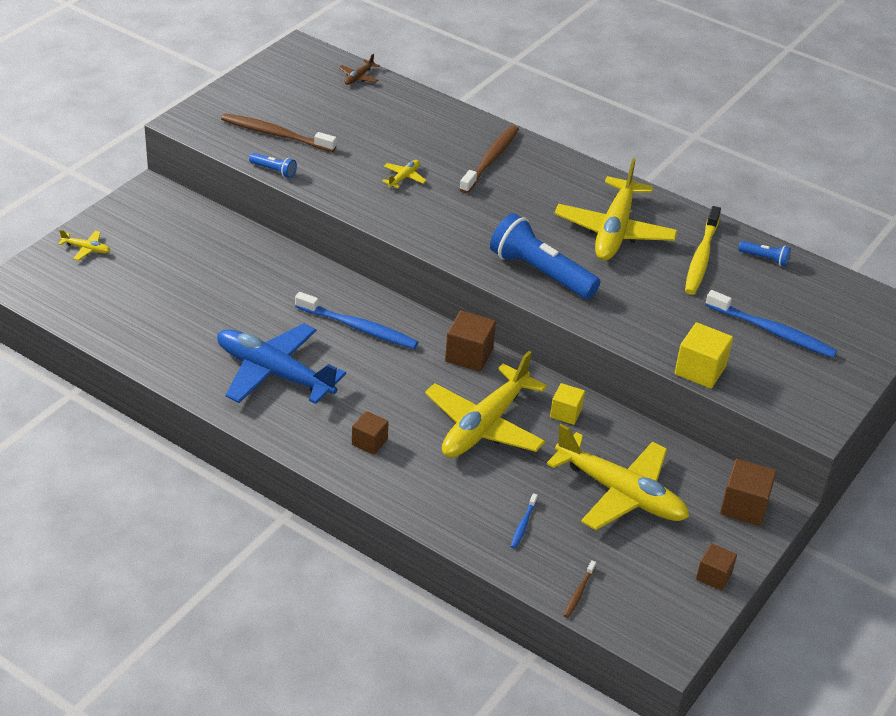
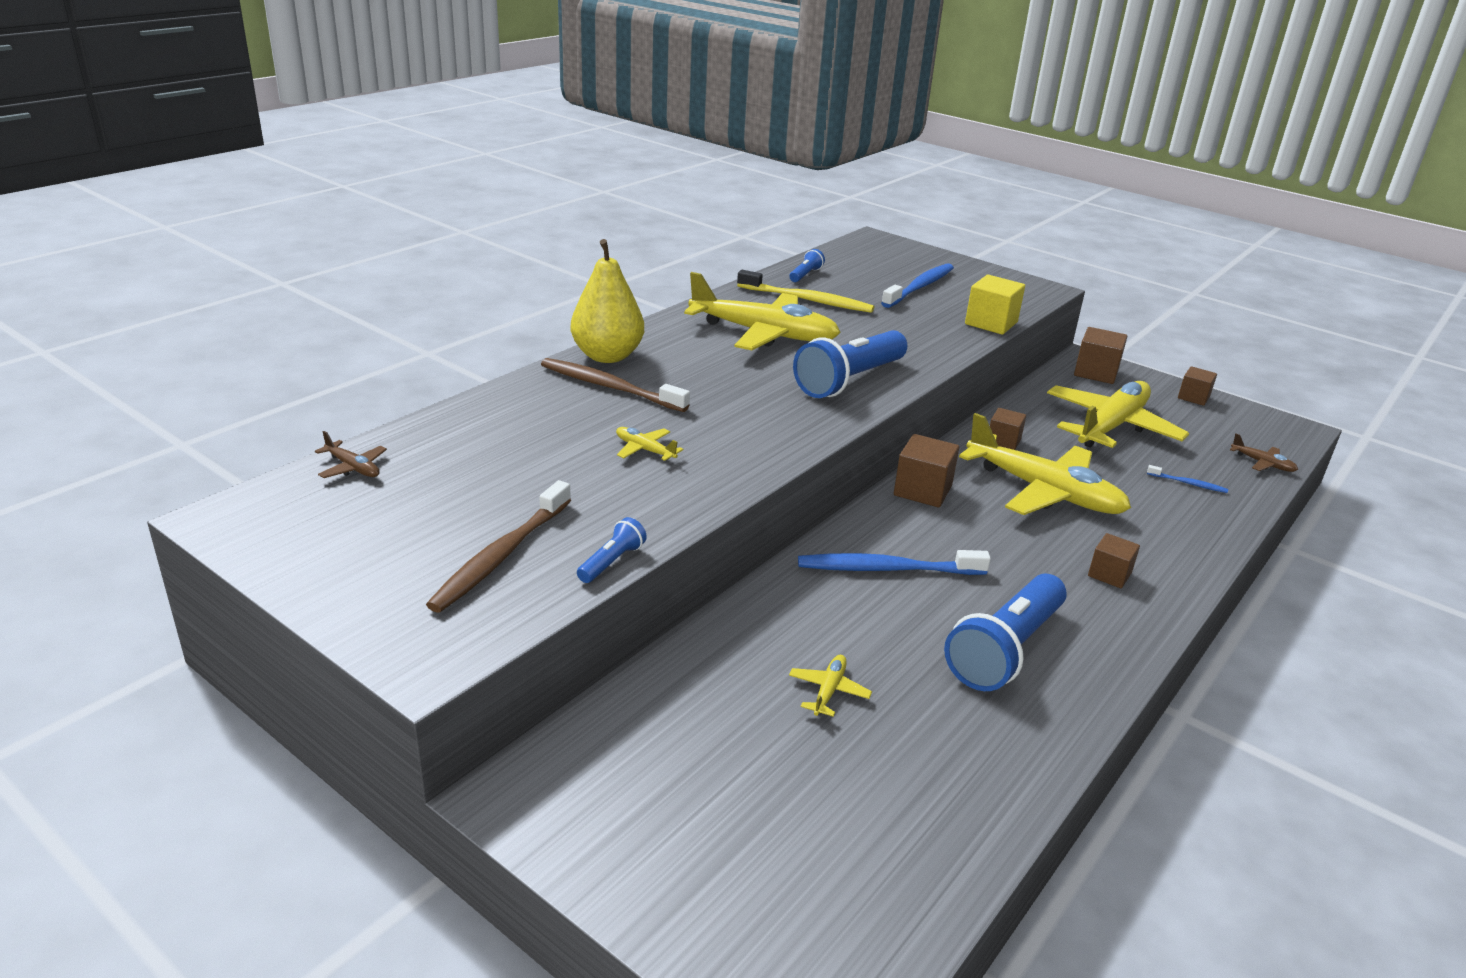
camera: 85 degrees left, 10 degrees down
yellow plane [58,230,110,261] -> yellow plane moved to [789,655,872,717]
blue plane [217,323,346,404] -> blue flashlight [944,574,1067,691]
blue toothbrush [295,292,418,349] -> blue toothbrush turned 120 degrees counterclockwise [798,550,991,575]
yellow cube [550,383,585,425] -> brown cube [990,408,1026,450]
brown toothbrush [564,561,596,618] -> brown plane [1230,434,1298,472]
none -> yellow pear [571,239,644,363]

